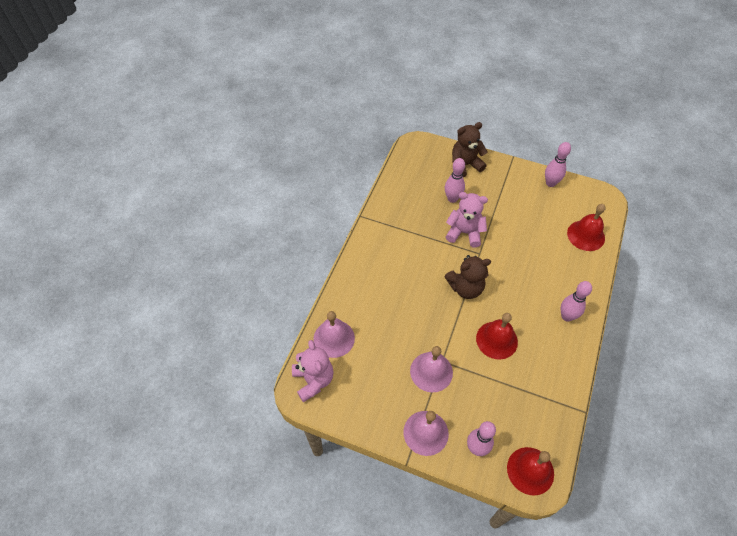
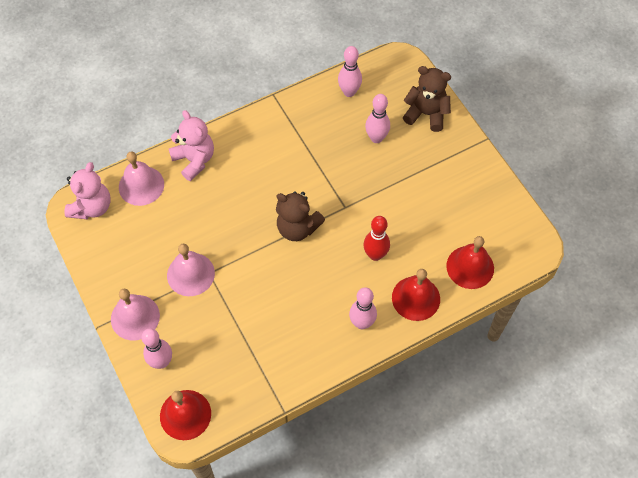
camera: 40 degrees right, 5 degrees up
pink teddy bear [446,192,488,247] -> pink teddy bear moved to [169,110,214,181]
red bell [476,313,518,360] -> red bell moved to [392,269,440,321]
pink bowling pin [545,142,571,187] -> pink bowling pin moved to [338,46,362,97]
none -> red bowling pin [363,216,390,261]

